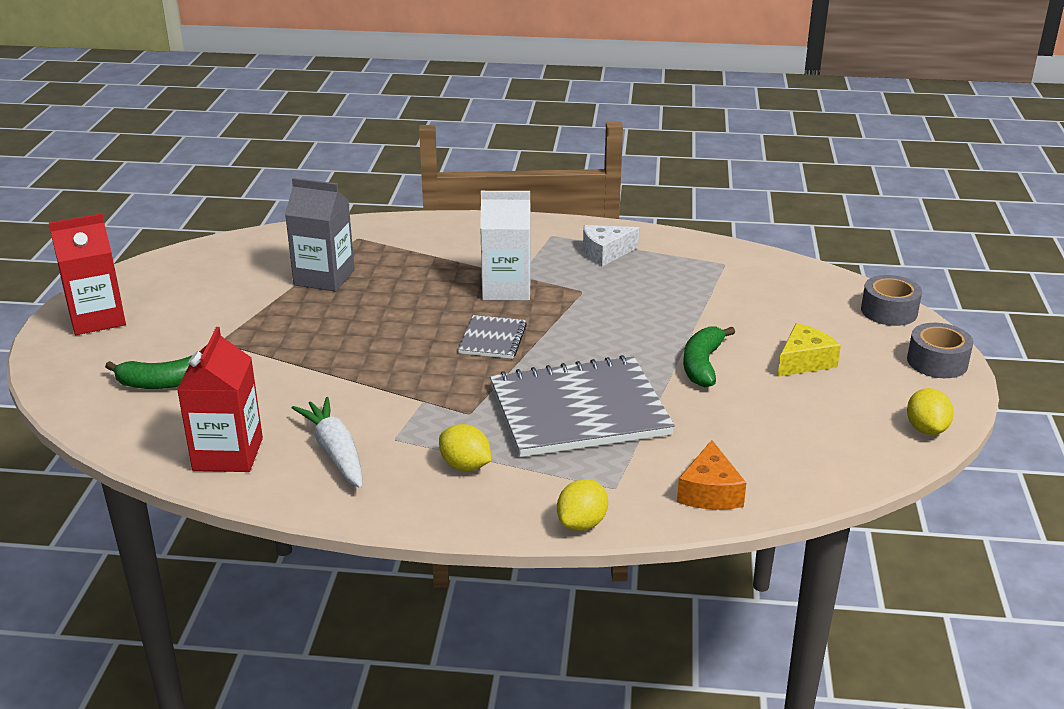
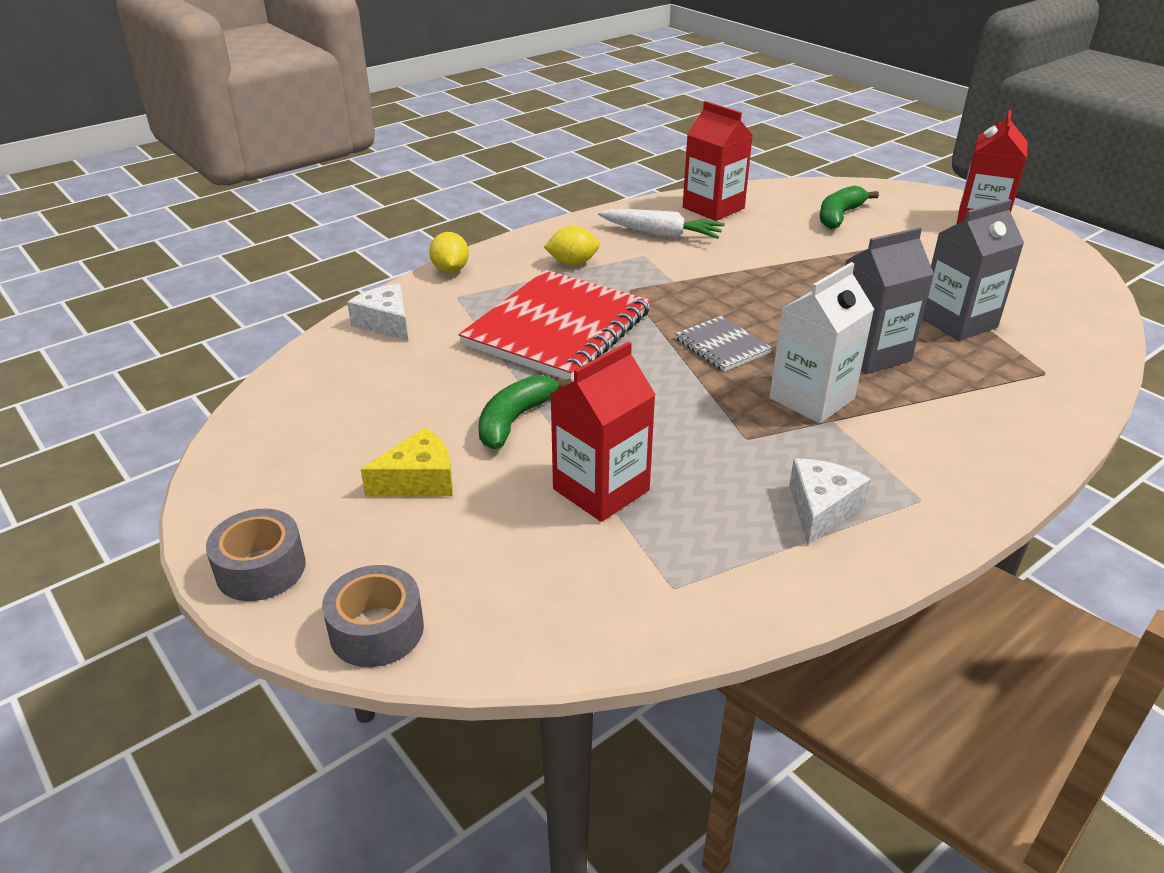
camera: 135 degrees right, 5 degrees up
grey notebook [490,355,675,457] -> red notebook [458,270,651,380]
orange cheese [677,440,746,510] -> white cheese [347,284,409,342]
green banana [683,326,735,387] -> green banana turned 120 degrees counterclockwise [478,375,572,449]
yellow cheese [778,323,841,377] -> yellow cheese turned 120 degrees counterclockwise [360,428,453,496]
yellow lemon [907,388,954,435] -> none
none -> red carton [550,341,656,522]
none -> grey carton [845,227,934,374]

